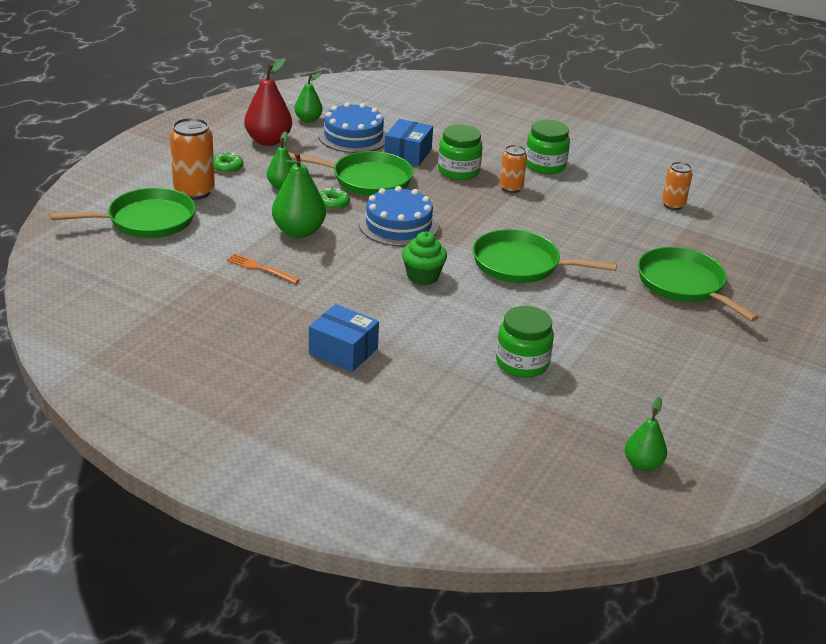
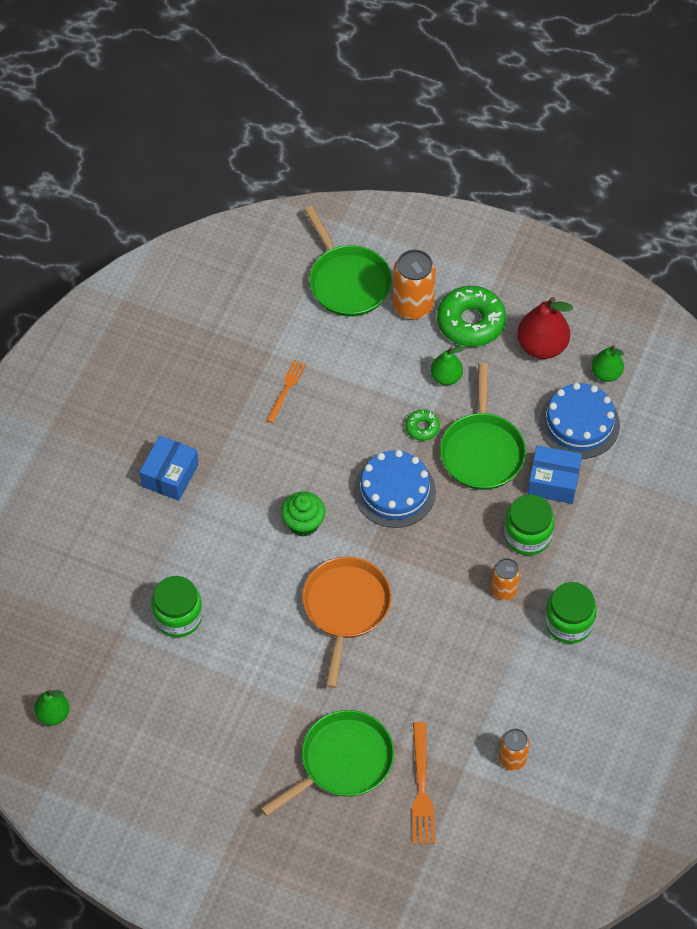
camera: 85 degrees right, 25 degrees up
green donut [214,152,244,173] -> green donut [437,286,506,347], size x2.05
green pear [272,151,326,238] -> none
green pan [473,229,617,283] -> orange pan [302,557,392,688]
none -> orange fork [411,722,435,844]

